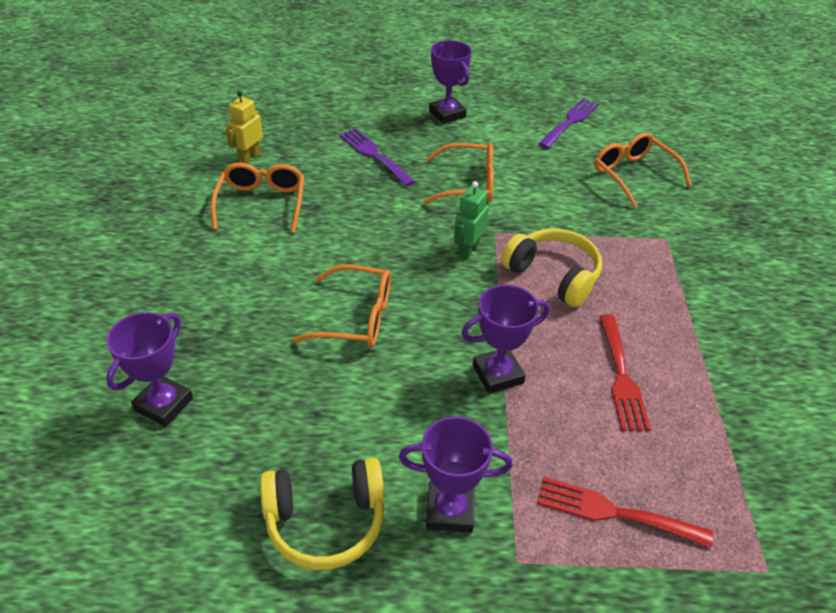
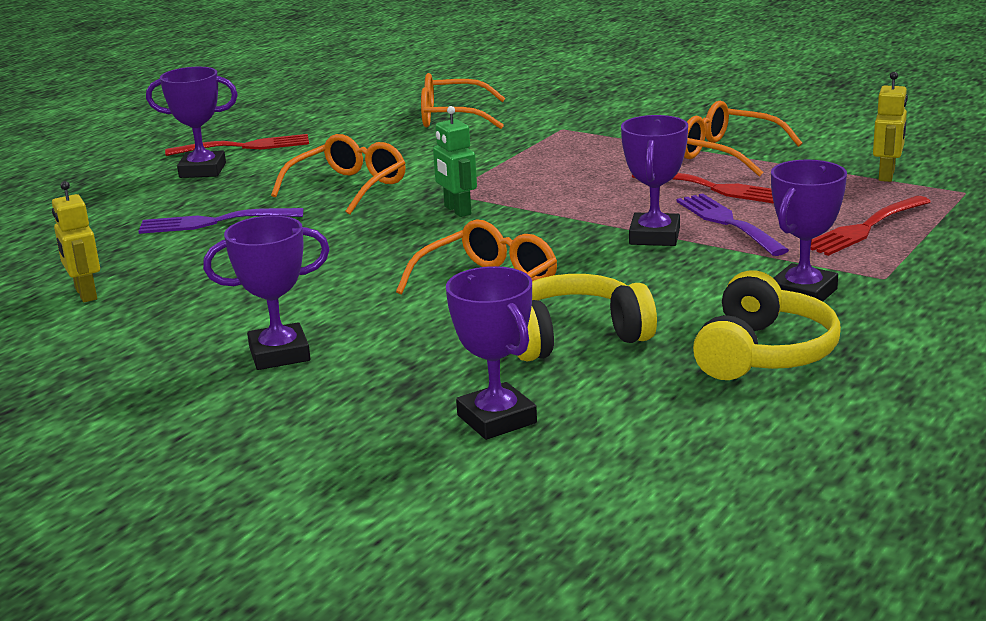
camera: 55 degrees left, 20 degrees down
orange glasses [211,162,304,233] -> orange glasses moved to [684,100,802,177]
yellow headphones [501,228,602,307] -> yellow headphones moved to [518,274,657,362]
purple fork [538,98,599,148] -> purple fork moved to [676,193,789,256]
none -> red fork [165,134,309,156]
none -> purple trophy [203,215,330,370]
none -> yellow robot [873,72,908,182]

